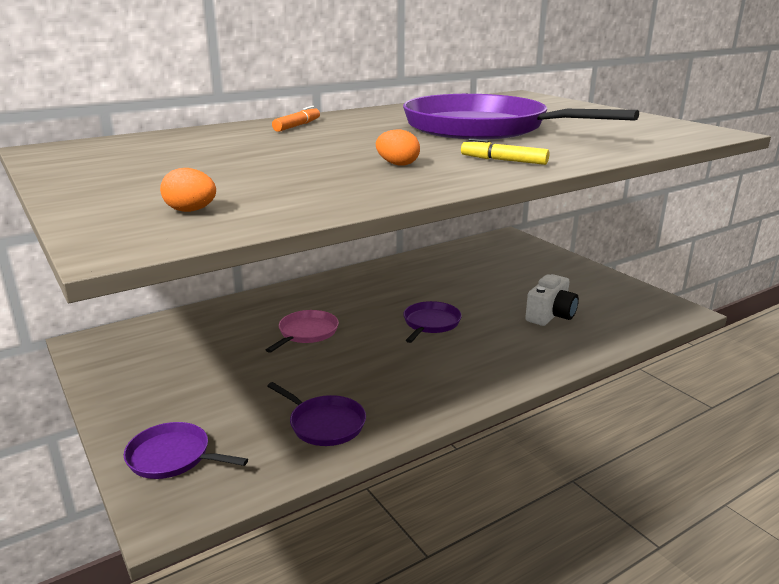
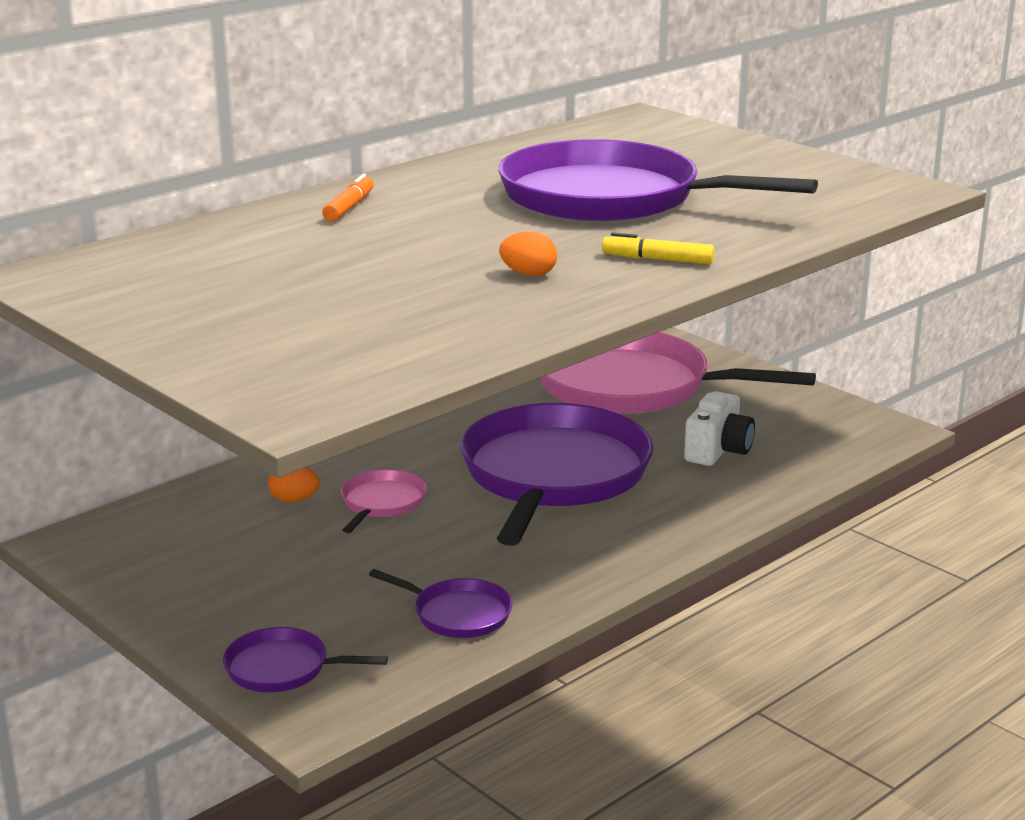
camera: 10 degrees left, 0 degrees up
orange egg [160,168,216,212] -> orange egg moved to [268,467,320,502]
purple pan [403,301,462,343] -> purple pan [460,403,653,546], size x2.31
none -> pink pan [540,332,816,414]

